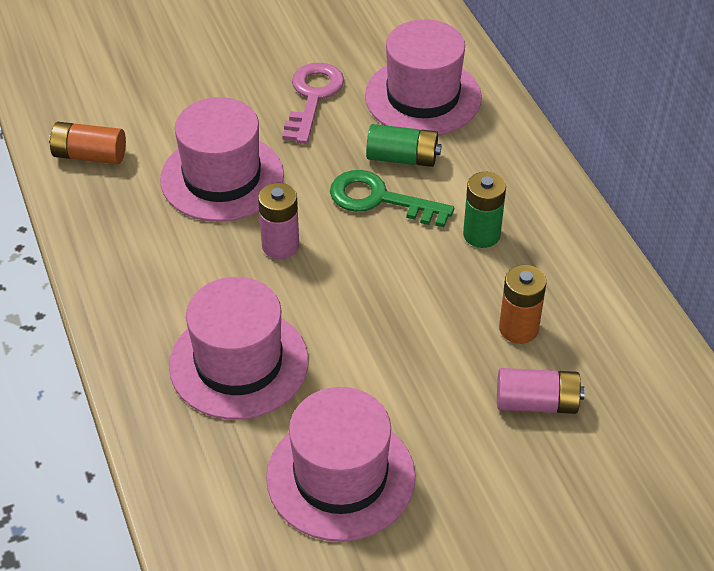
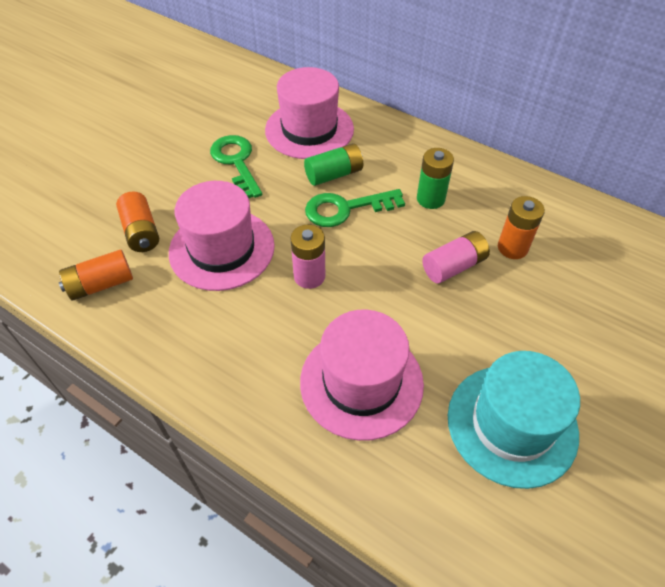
camera: 35 degrees left, 5 degrees up
pink hat [266,387,415,542] -> turquoise hat [448,351,580,489]
pink key [282,63,344,144] -> green key [210,135,262,198]
pink battery [497,368,585,414] -> pink battery moved to [422,231,490,284]
none -> orange battery [116,191,159,252]

